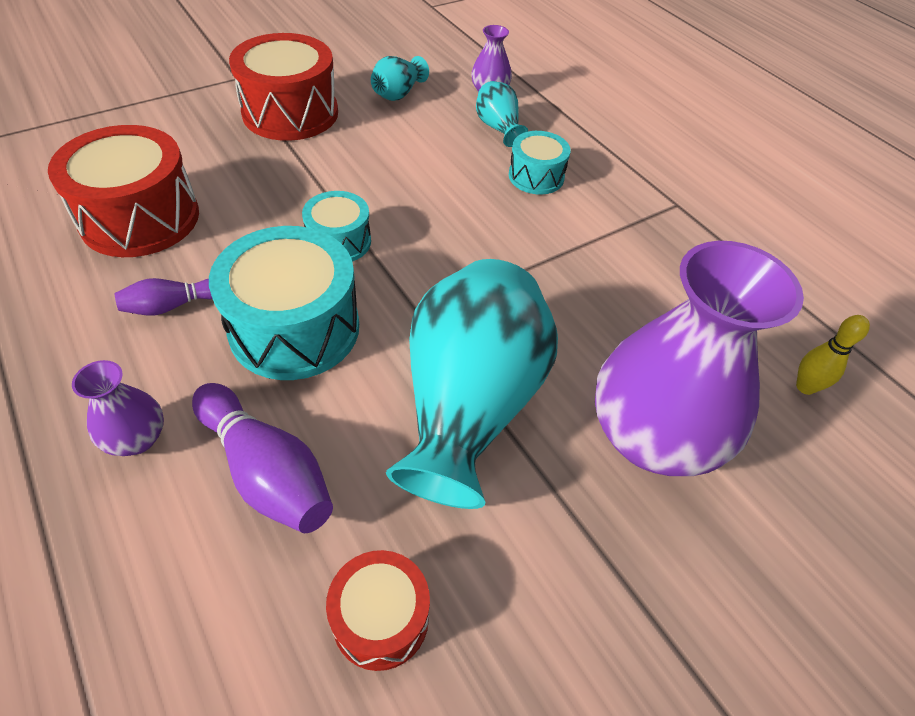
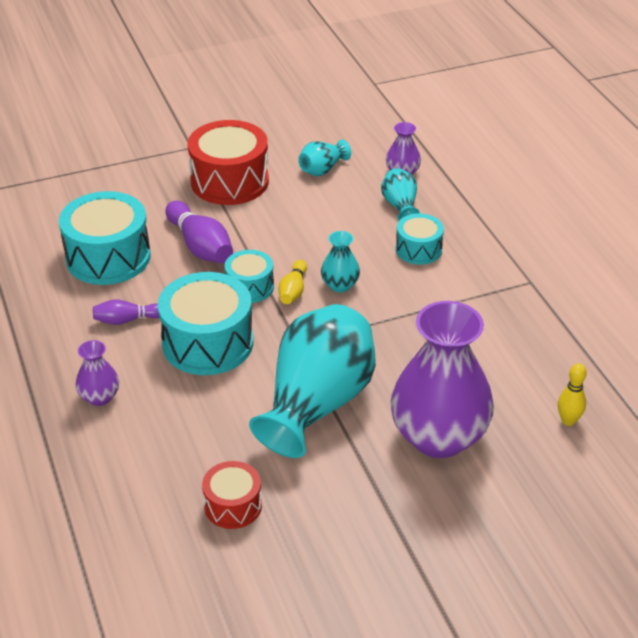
camera: 15 degrees right, 10 degrees down
red drum [48,125,199,257] -> turquoise drum [59,191,150,285]
purple bowling pin [192,383,333,533] -> purple bowling pin moved to [165,201,233,263]
none -> yellow bowling pin [279,260,307,304]
none -> turquoise vase [321,231,360,292]

